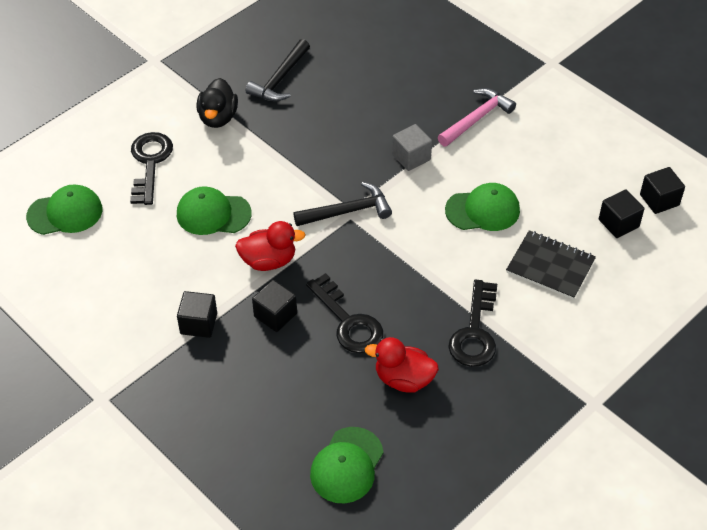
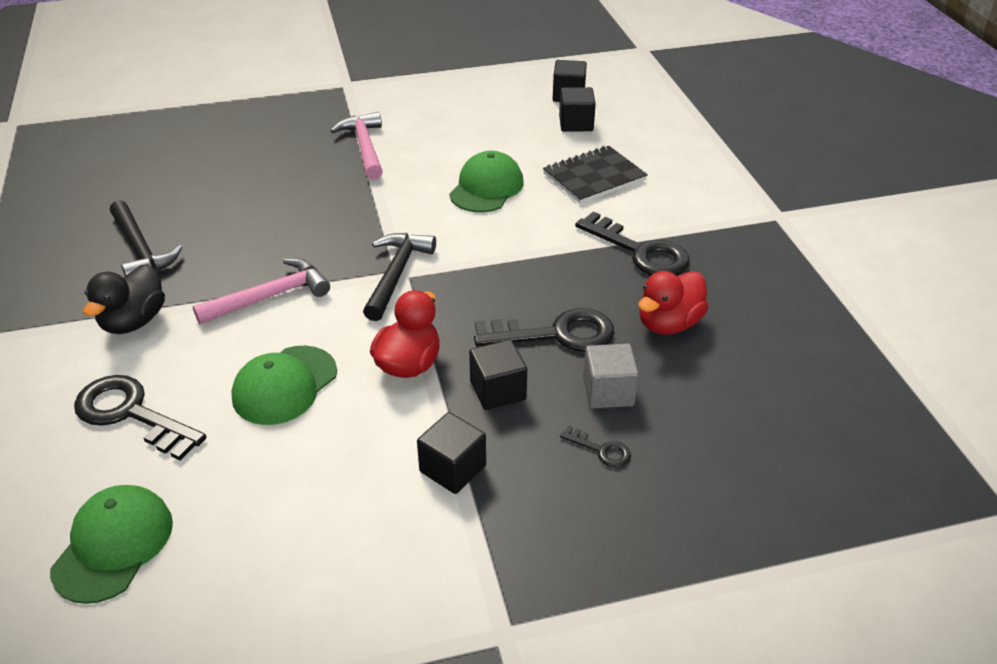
camera: 60 degrees left, 10 degrees down
black duck [196,78,238,128] -> black duck turned 75 degrees clockwise [83,264,165,334]
green cap [310,427,384,503] -> none
grey cube [392,124,432,171] -> grey cube moved to [583,344,639,408]
none -> pink hammer [193,258,330,324]
none -> black key [560,425,631,468]

